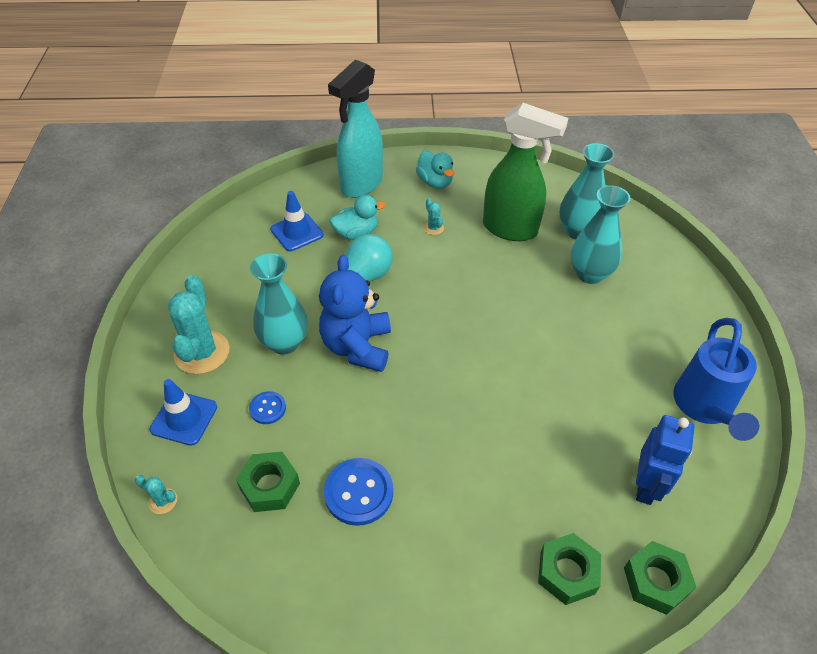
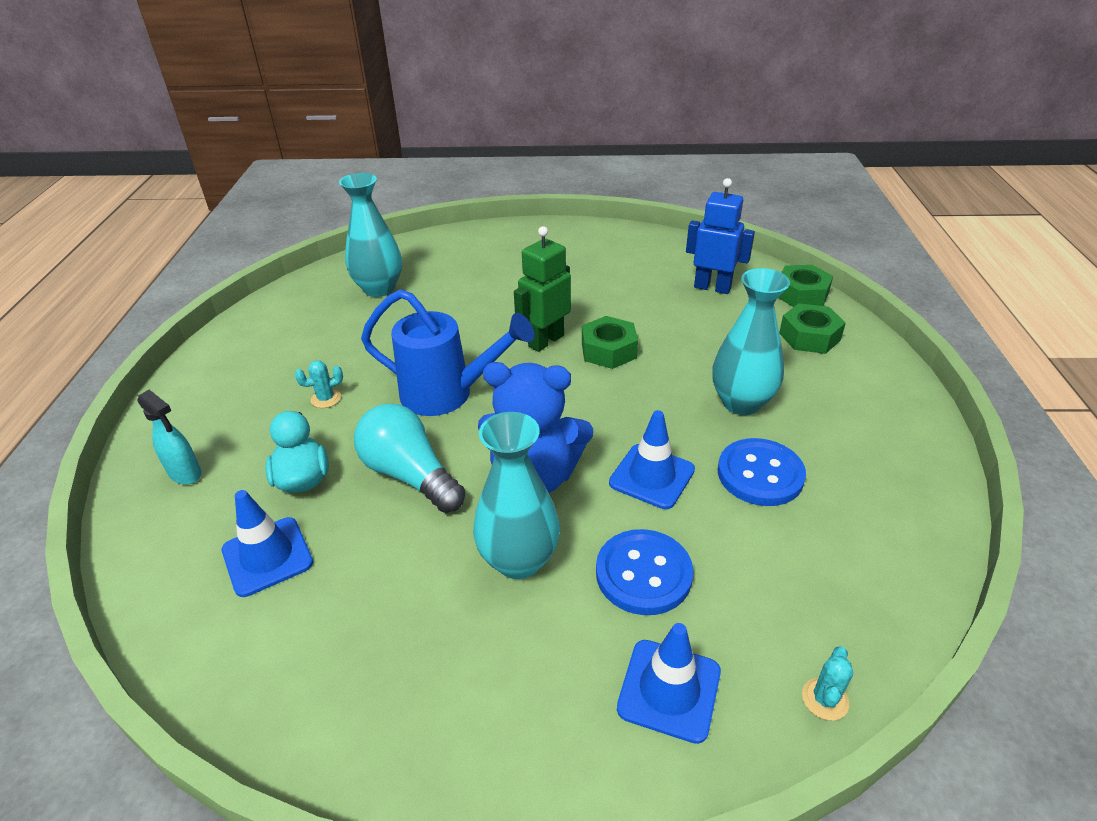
camera: 85 degrees left, 10 degrees down
turquoise cactus [168,275,229,374] -> none
green nut [236,452,300,512] -> green nut moved to [582,316,638,369]
blue button [249,391,286,424] -> blue button [596,529,693,615], size x1.75
turquoise spray bottle [328,60,383,198] -> turquoise spray bottle [137,389,202,485], size x0.46
turquoise duck [416,151,454,189] -> none
green spray bottle [483,103,568,241] -> none
turquoise vase [571,185,630,284] -> turquoise vase moved to [712,268,790,415]
blue watering can [673,318,759,441] -> blue watering can moved to [361,289,534,416]
none -> green robot [514,226,571,352]
none -> blue traffic cone [609,410,695,509]

